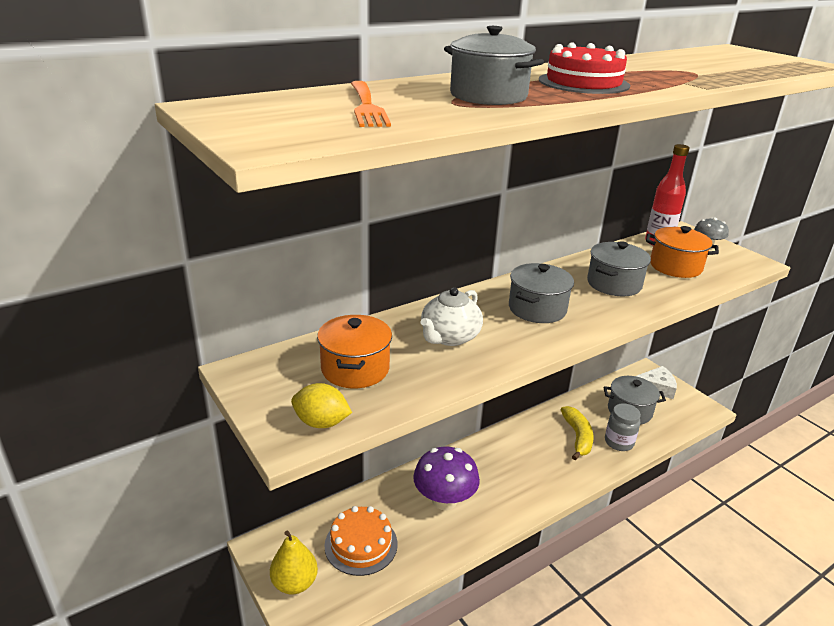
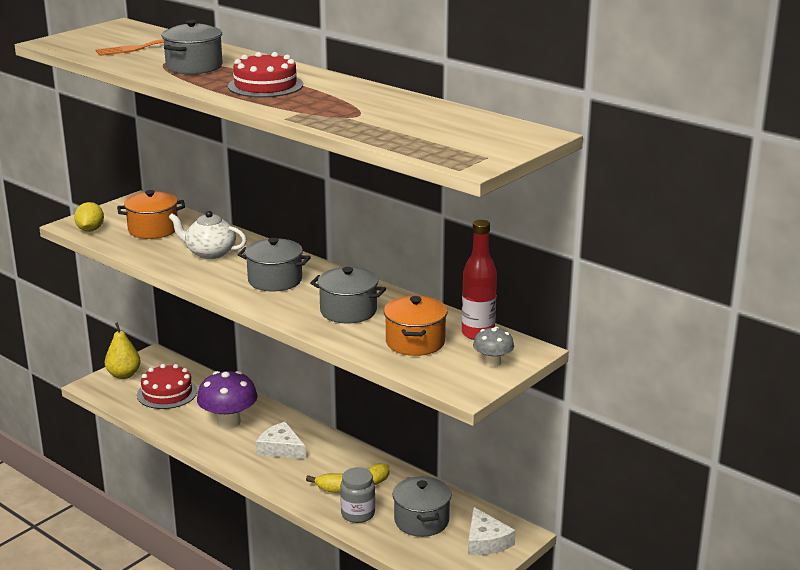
camera: 75 degrees right, 5 degrees down
orange cake [324,506,398,576] -> red cake [137,364,198,409]
none -> white cheese [256,421,306,459]

